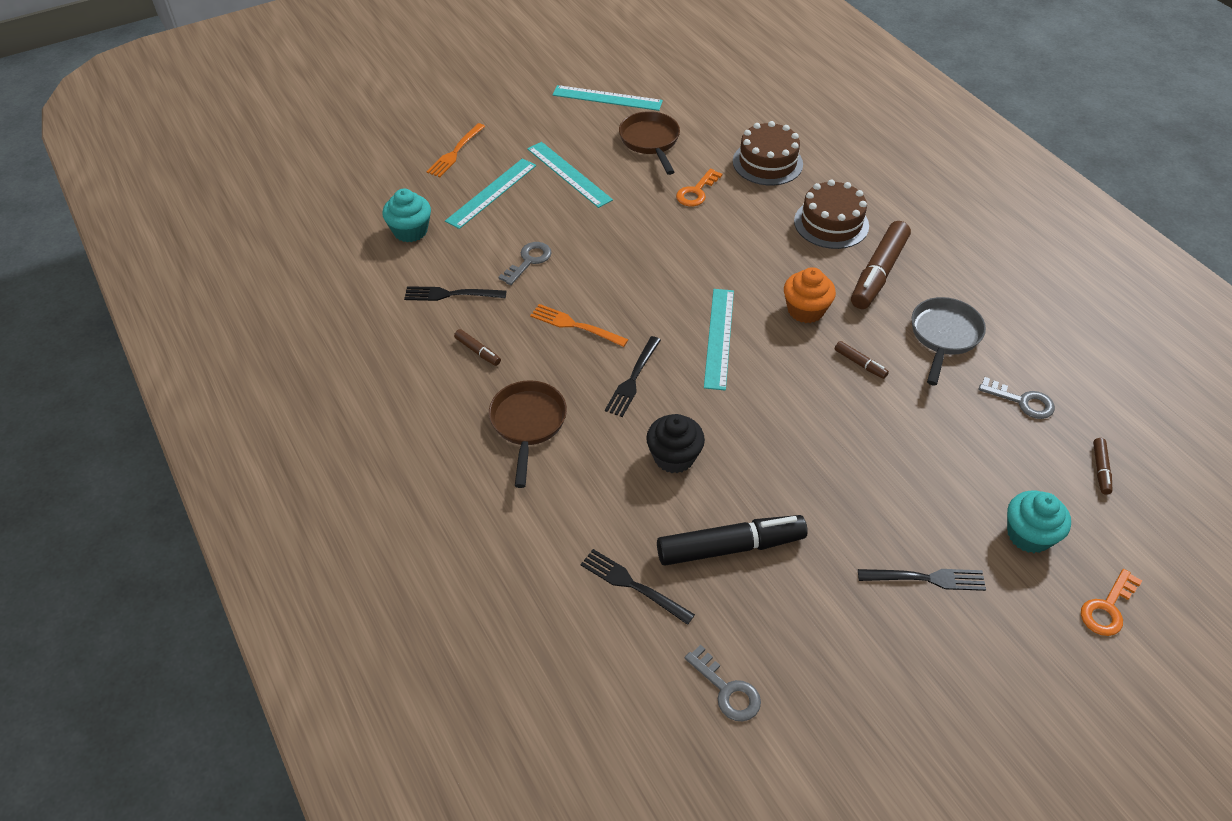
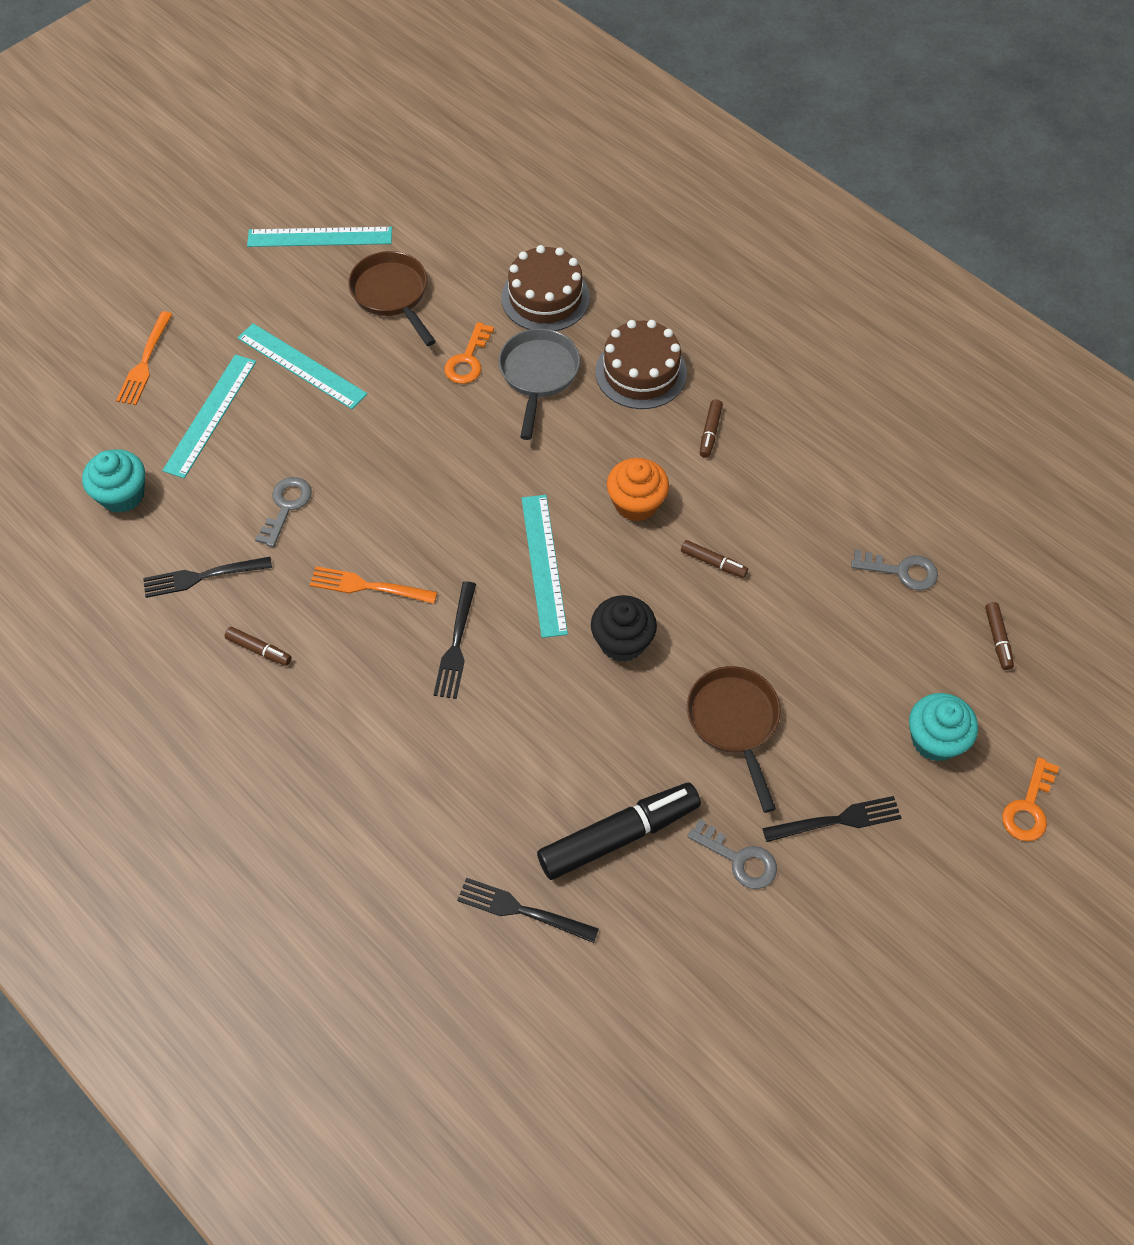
camera: 15 degrees left, 10 degrees up
brown pan [489,380,567,488] -> brown pan moved to [687,666,781,813]
black cupcake [646,414,705,473] -> black cupcake moved to [591,595,657,662]
grey key [685,644,761,721] -> grey key moved to [687,819,777,889]
brown marker [851,221,911,309] -> brown marker [700,400,723,458], size x0.45
grey pan [912,297,986,385] -> grey pan moved to [499,328,580,440]

